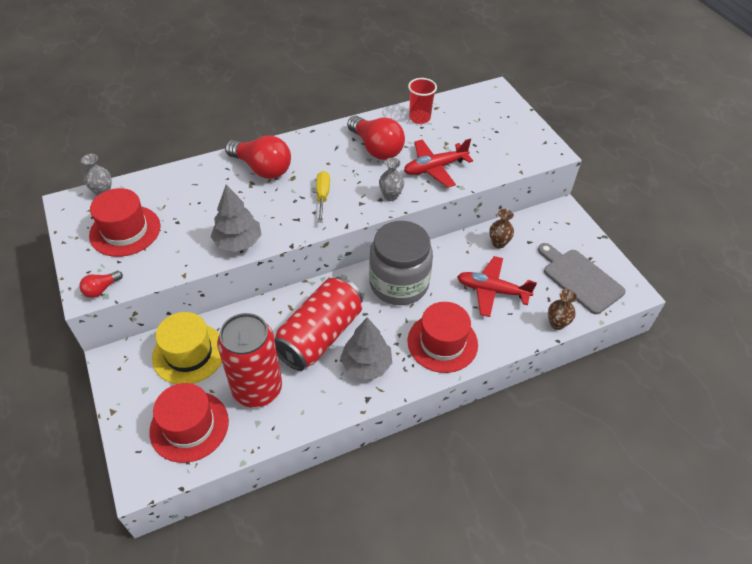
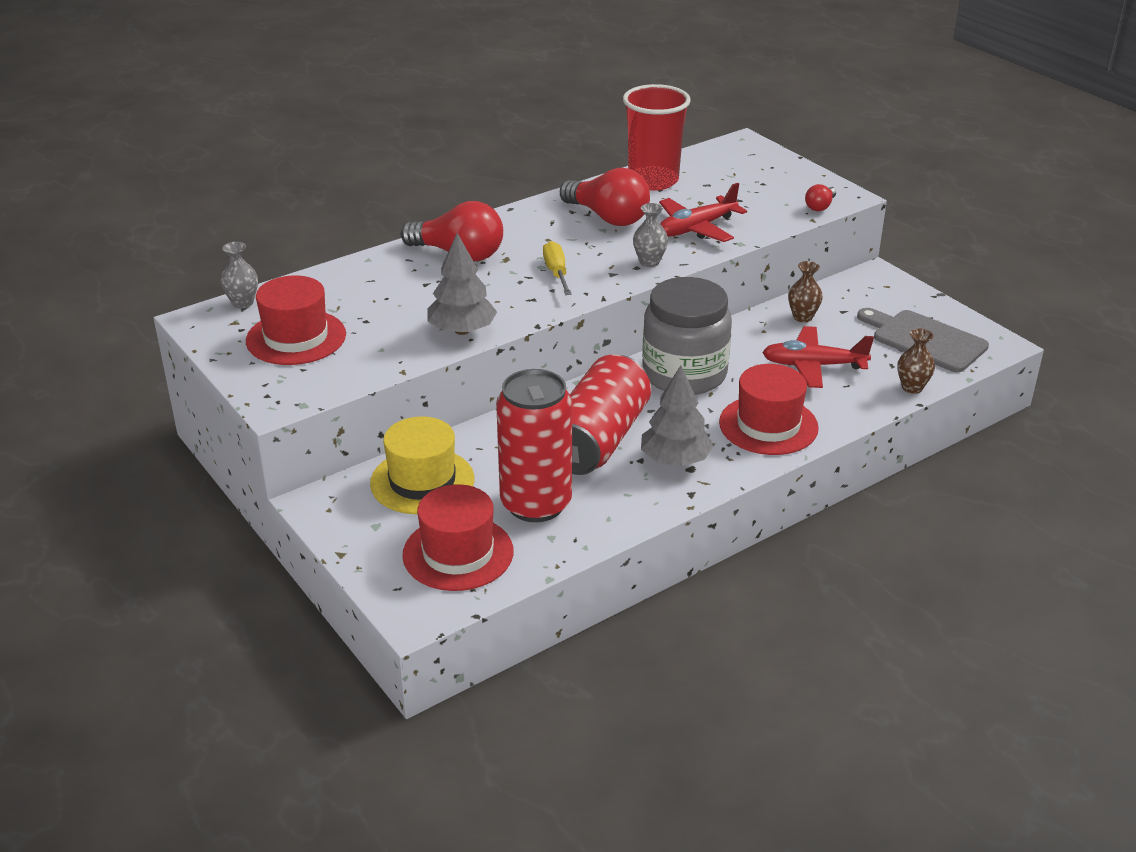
camera: 10 degrees left, 15 degrees down
red light bulb [79,271,123,298] -> red light bulb moved to [805,184,836,211]
red cup [408,78,437,124] -> red cup [623,84,691,190], size x1.66

